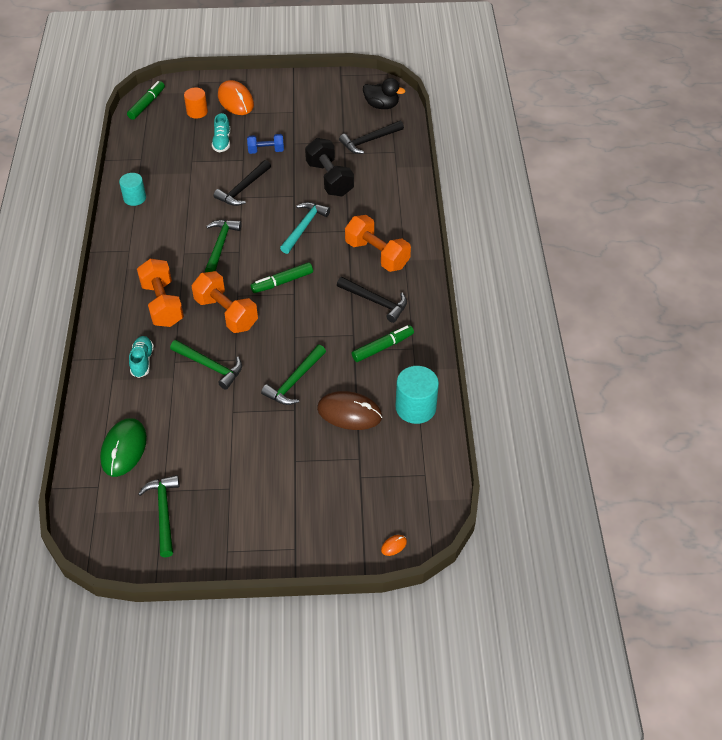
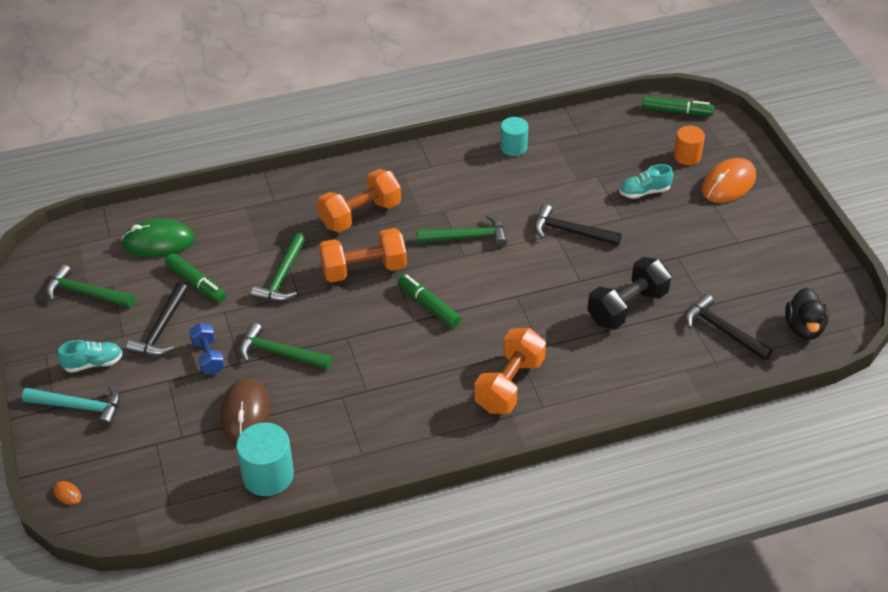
camera: 75 degrees right, 5 degrees down
turquoise shoe [129,336,154,378] -> turquoise shoe moved to [57,340,123,373]
green hammer [138,475,180,558] -> green hammer turned 135 degrees counterclockwise [46,264,135,308]
orange dumbbell [192,271,258,333] -> orange dumbbell turned 45 degrees clockwise [319,228,407,282]
blue dumbbell [247,134,284,154] -> blue dumbbell moved to [189,323,225,374]
turquoise hammer [280,202,330,254] -> turquoise hammer moved to [22,386,120,428]
black hammer [337,277,407,323] -> black hammer moved to [126,282,188,356]
green marker [352,325,414,362] -> green marker moved to [165,253,226,303]

